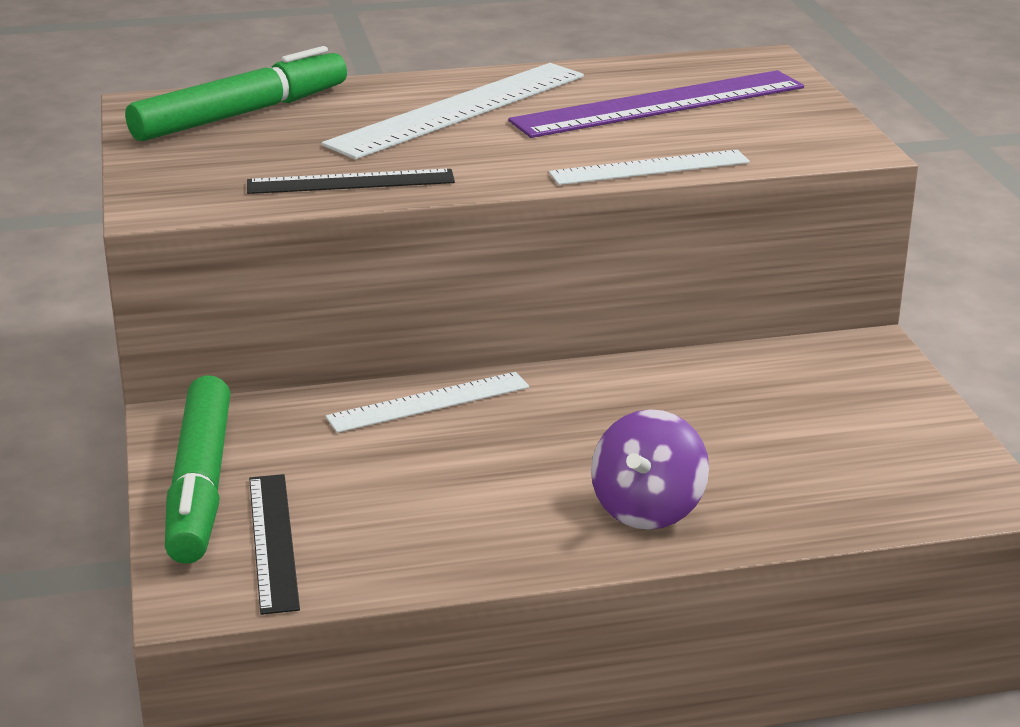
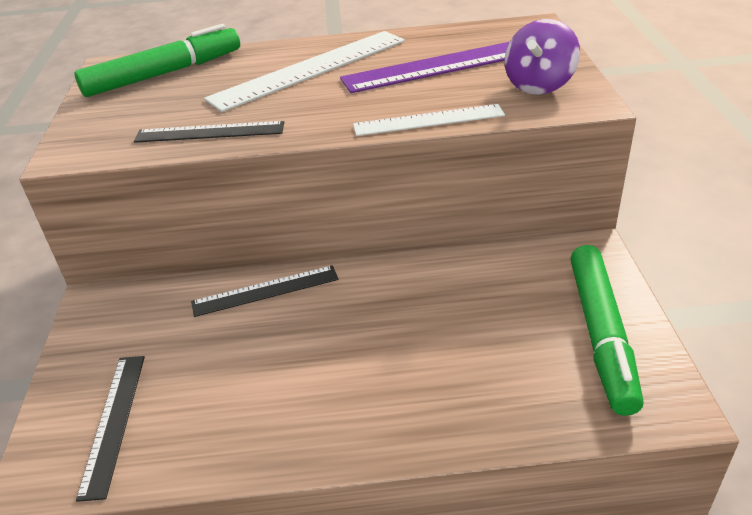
camera: 10 degrees right, 10 degrees up
green marker [165,375,231,564] -> green marker moved to [570,245,644,416]
white ruler [326,372,529,433] -> black ruler [191,265,339,317]
purple spinning top [591,409,709,530] -> purple spinning top moved to [504,19,580,95]

